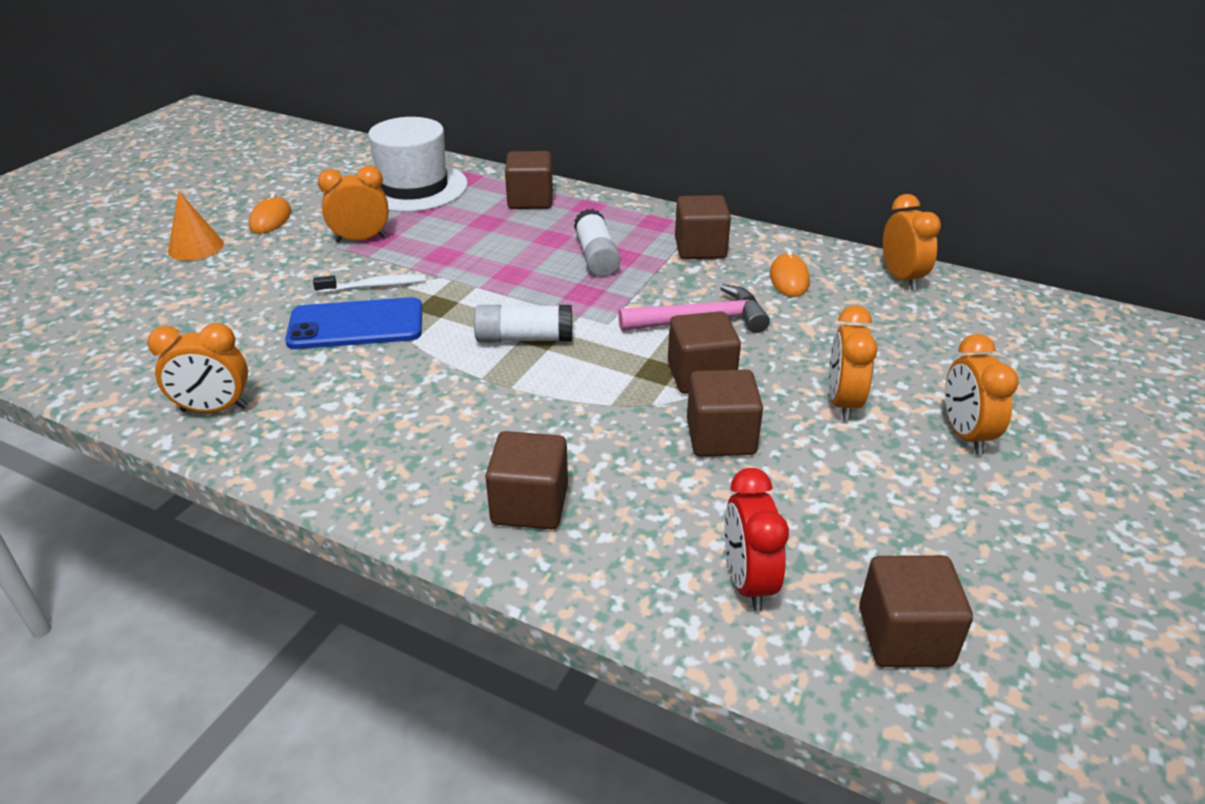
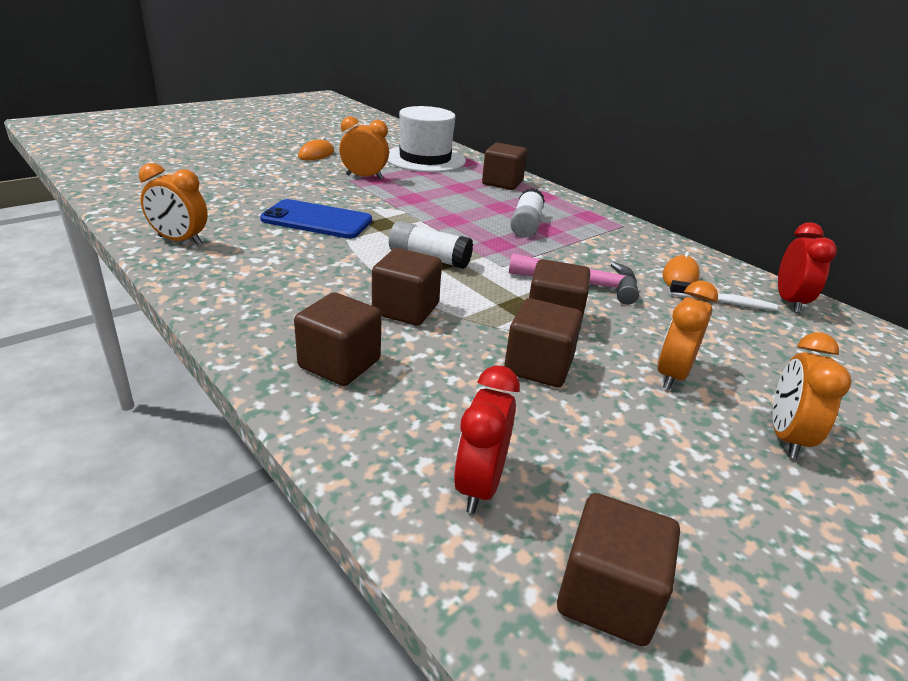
camera: 20 degrees right, 5 degrees down
orange cone [168,191,224,261] -> none
white toothbrush [313,274,426,293] -> white toothbrush moved to [669,280,778,310]
brown cube [675,195,731,259] -> brown cube moved to [372,248,442,325]
orange clock [883,194,941,290] -> red clock [778,223,837,313]

